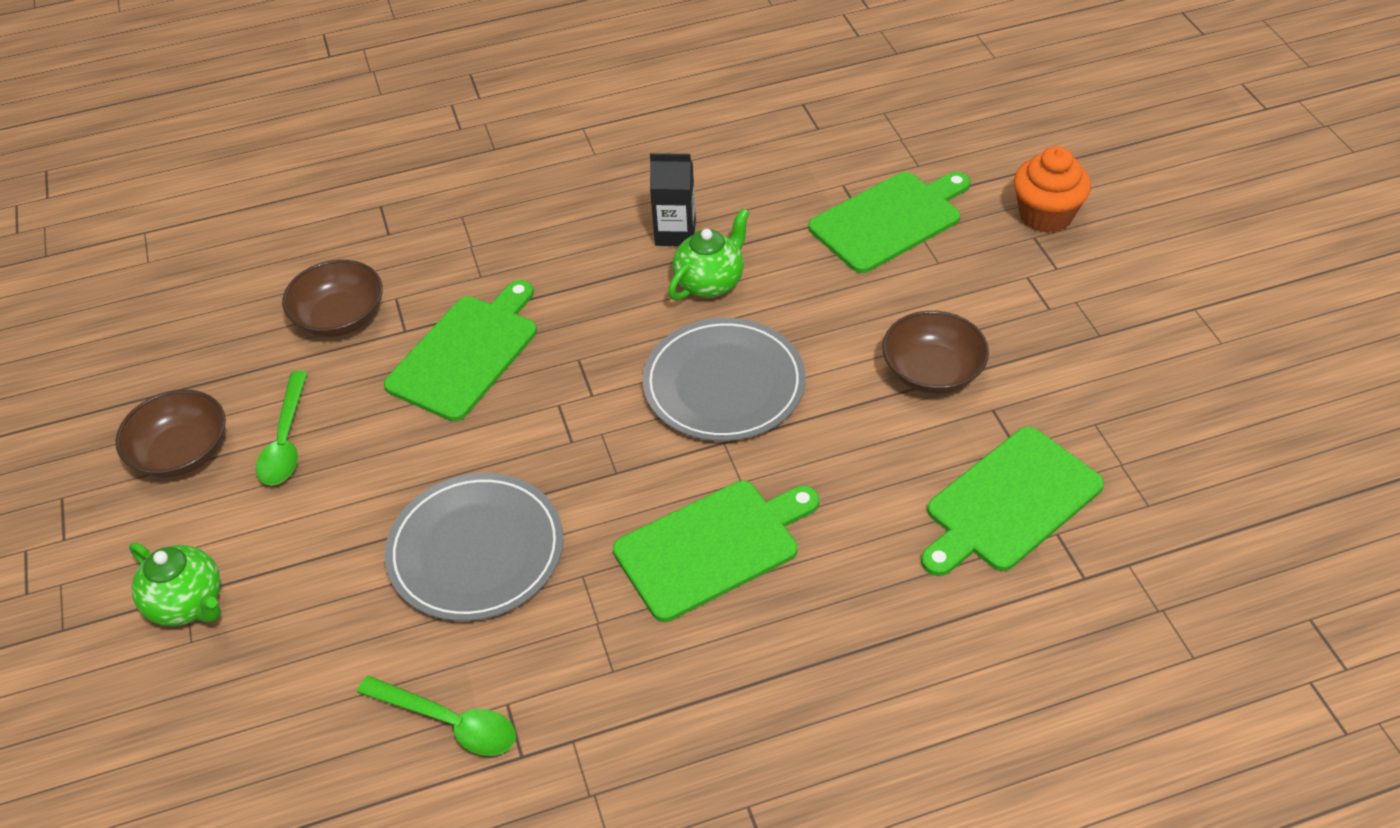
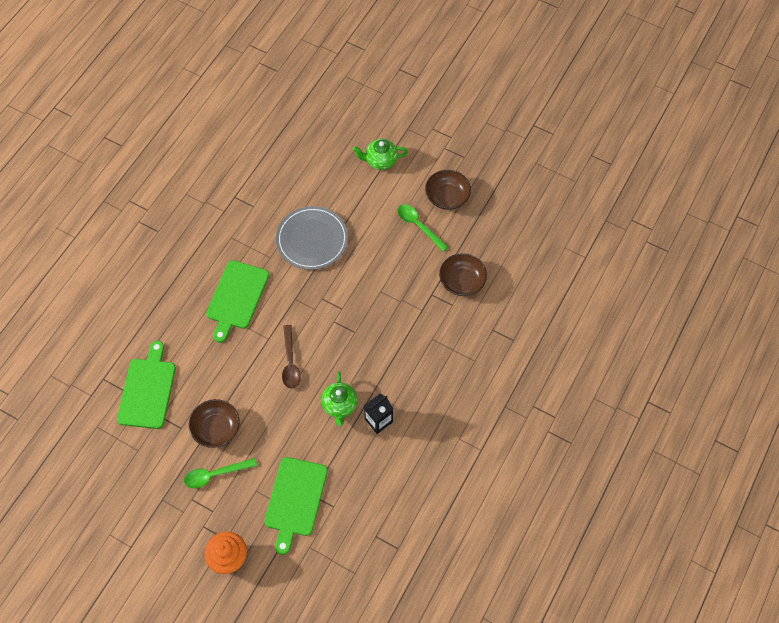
camera: 135 degrees right, 15 degrees up
green spoon [357,676,516,756] -> green spoon moved to [184,458,257,488]
green cutting board [384,280,537,421] -> none
grey plate [642,318,806,441] -> brown spoon [282,325,301,389]

